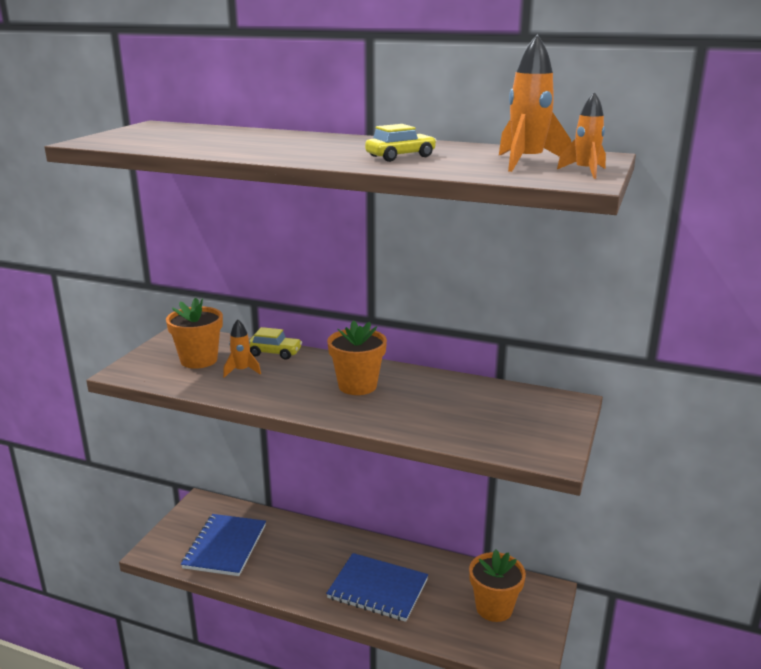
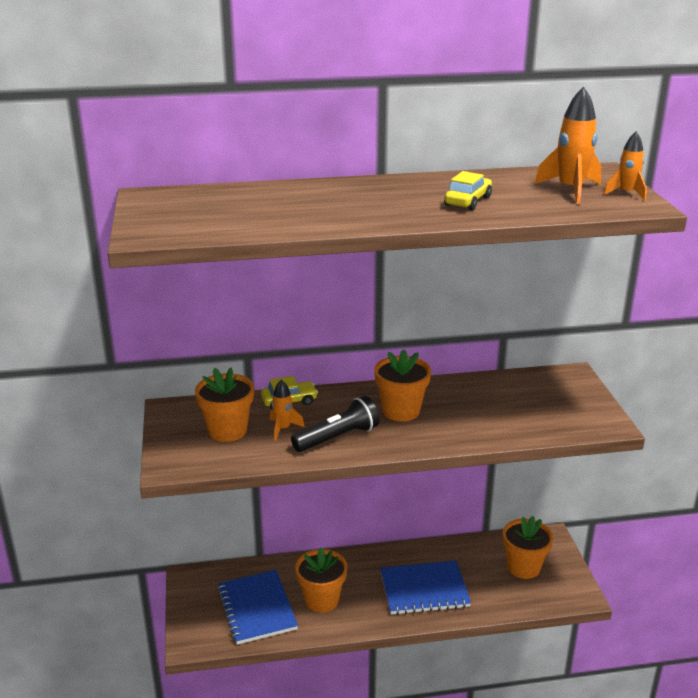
camera: 30 degrees left, 5 degrees up
none -> black flashlight [291,396,379,452]
none -> orange flower pot [295,547,347,613]

